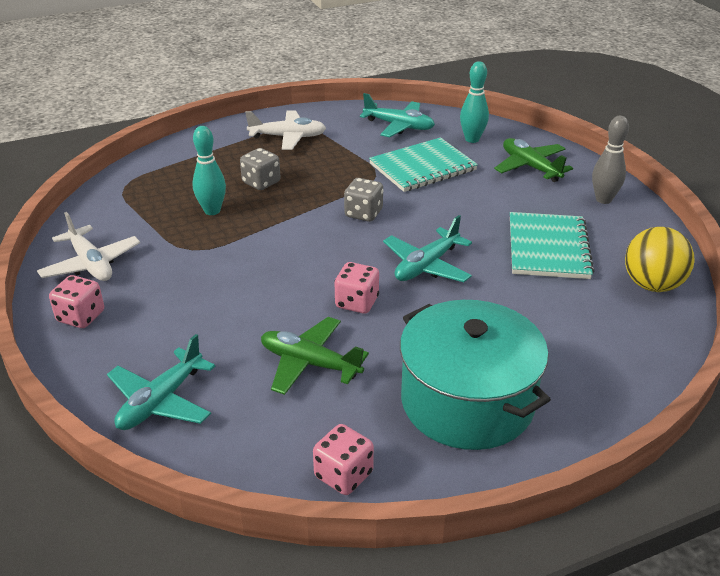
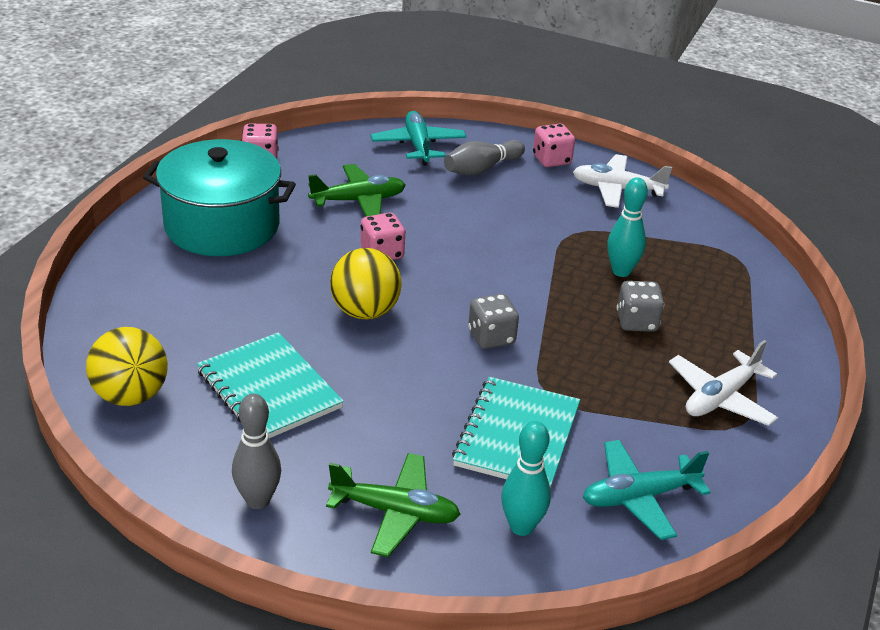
camera: 135 degrees right, 0 degrees up
turquoise plane [383,215,472,282] -> yellow ball [330,248,402,319]
none -> grey bowling pin [444,140,525,175]

